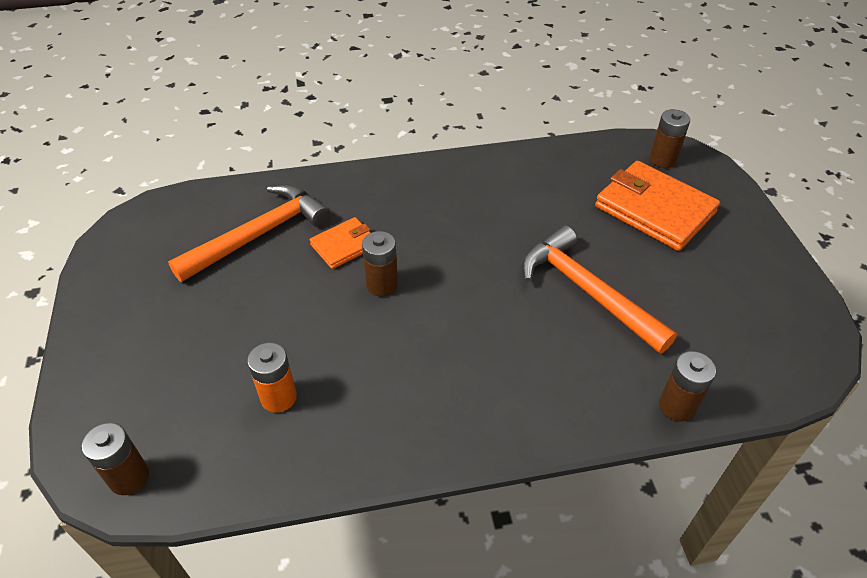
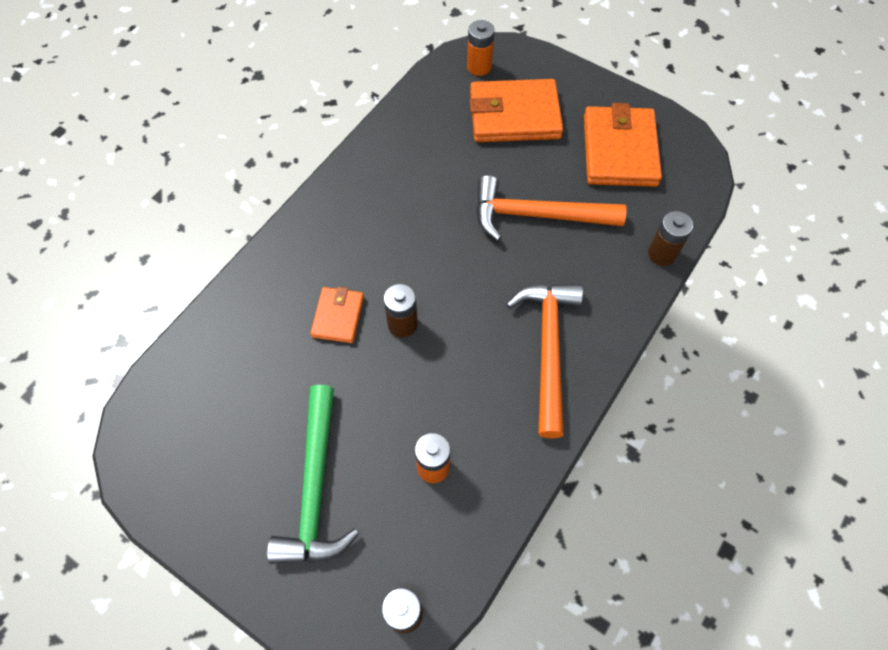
camera: 45 degrees left, 15 degrees up
orange hammer [168,184,330,282] -> orange hammer moved to [506,284,583,438]
brown battery [650,109,690,168] -> orange battery [467,20,495,76]
none -> green hammer [267,385,359,564]
none -> orange wallet [584,103,662,187]

